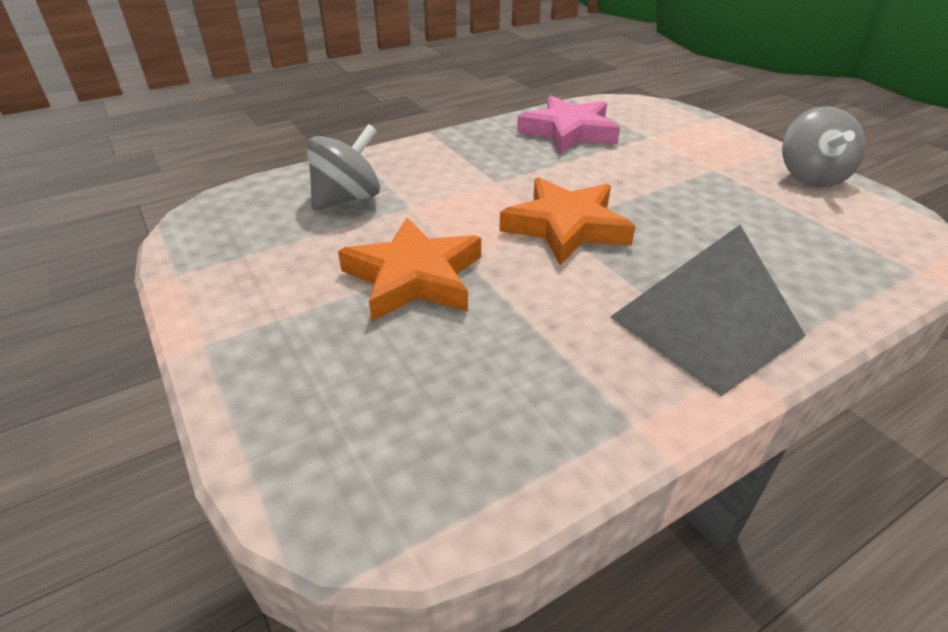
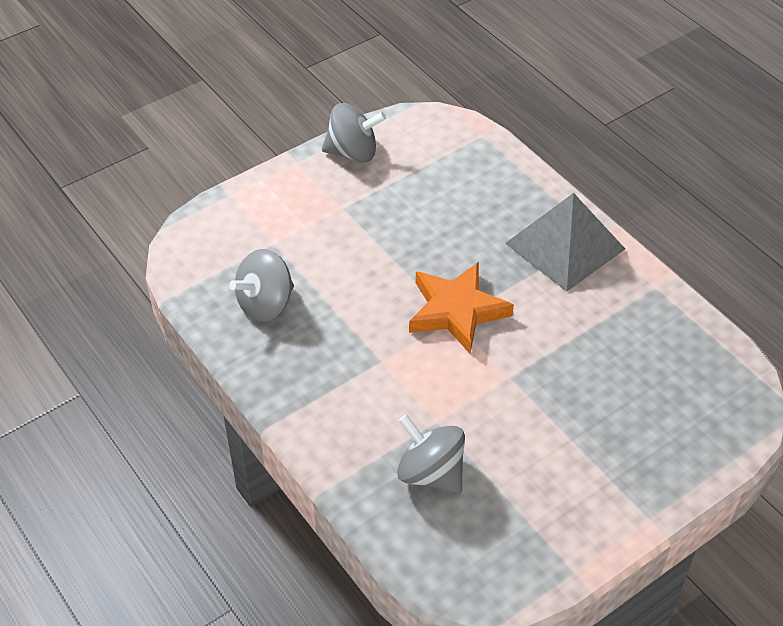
camera: 95 degrees left, 10 degrees up
orange star [338,217,481,322] -> none
pink star [517,96,620,154] -> grey spinning top [229,249,294,322]

